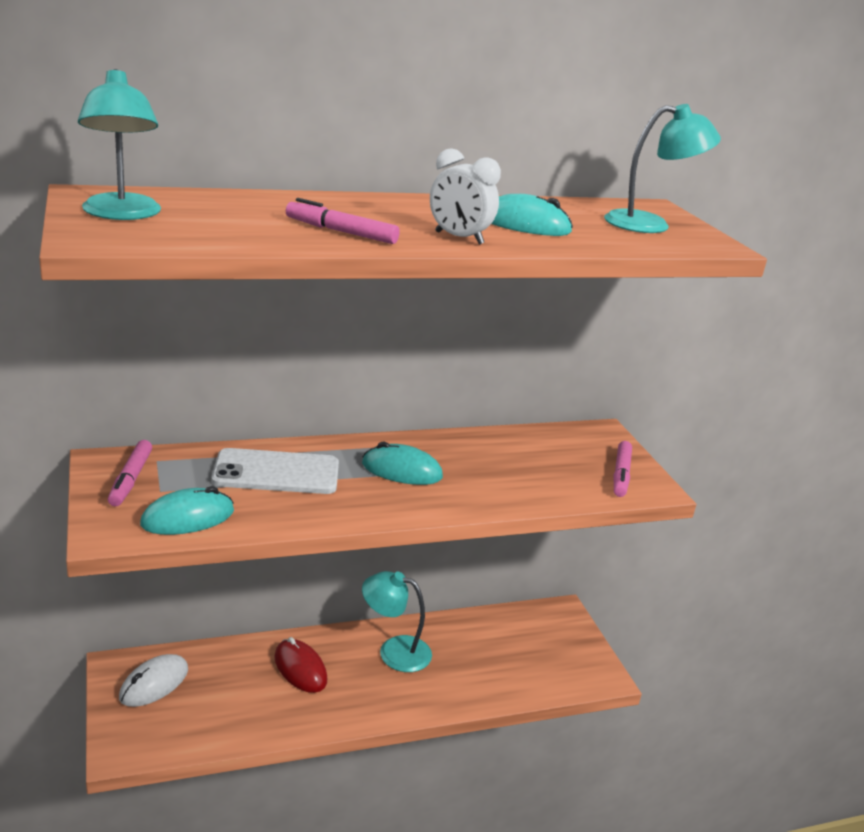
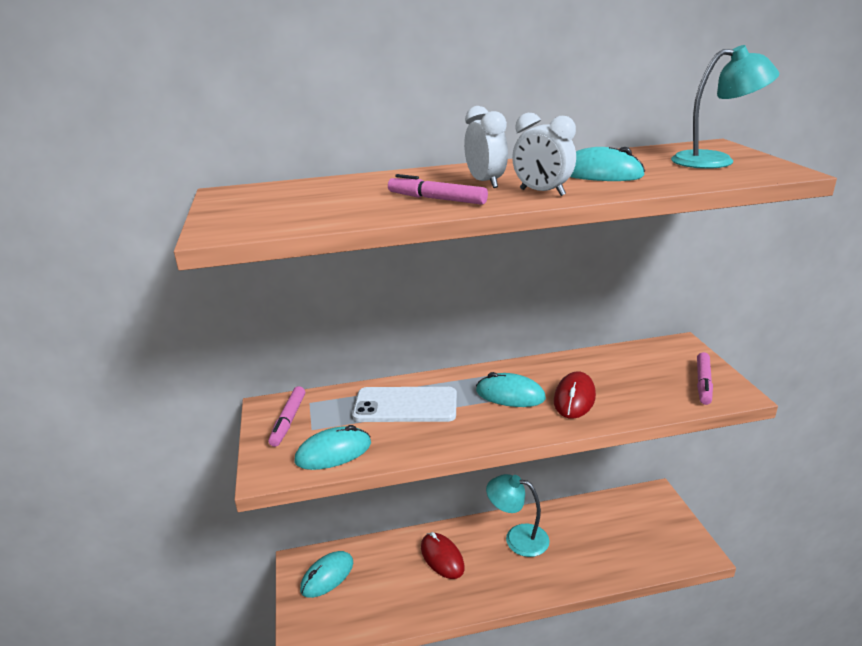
camera: 10 degrees right, 0 degrees up
turquoise lamp [78,69,161,220] -> none
white mouse [119,654,188,707] -> turquoise mouse [300,551,353,598]
none -> white clock [464,106,508,188]
none -> red mouse [554,371,596,419]

